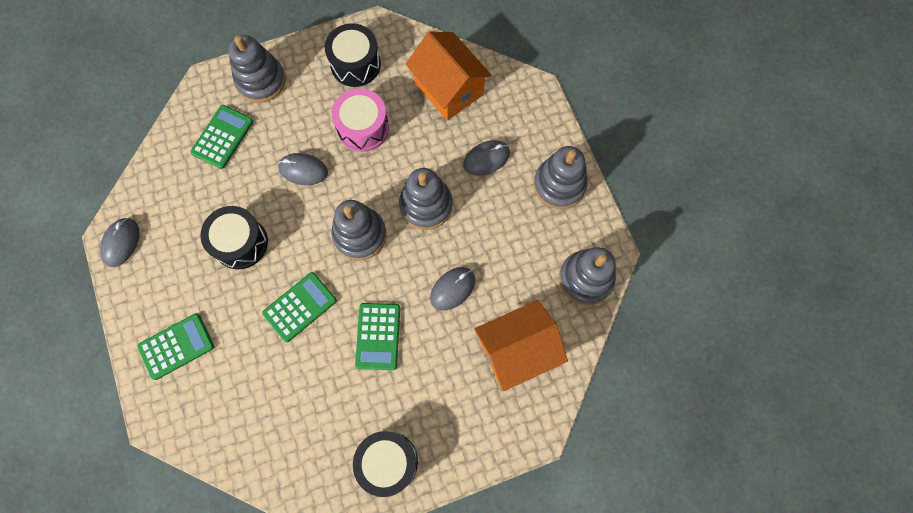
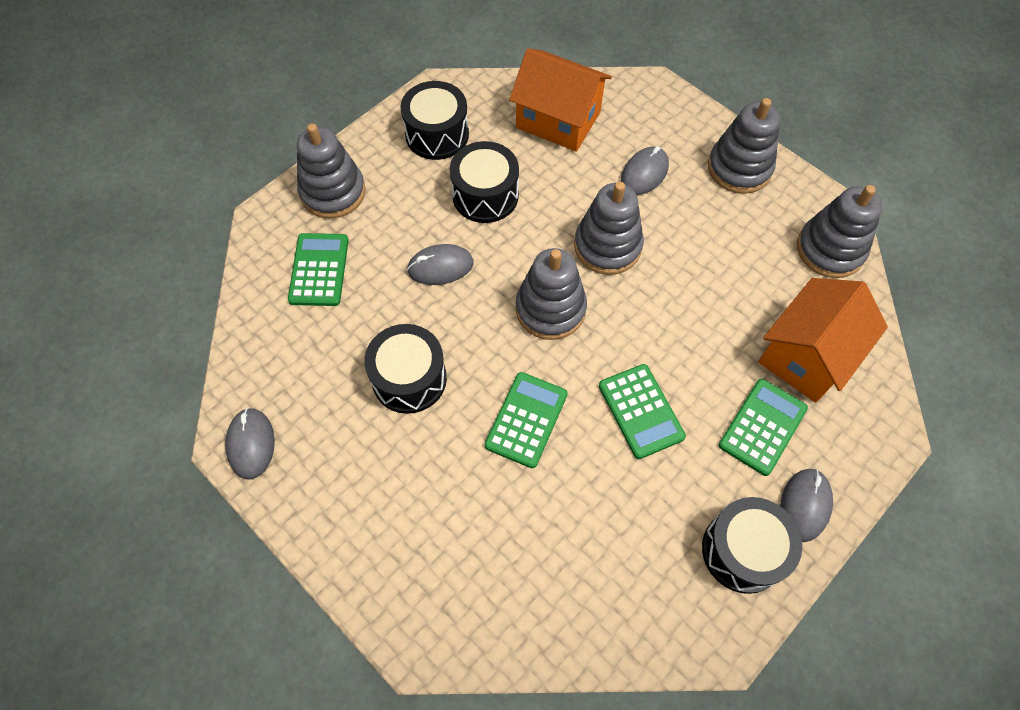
camera: 25 degrees left, 10 degrees down
green calculator [137,313,214,380] -> green calculator moved to [719,379,808,476]
pink drum [332,88,389,152] -> black drum [450,141,519,223]
grey mouse [430,267,475,311] -> grey mouse moved to [780,469,833,542]

